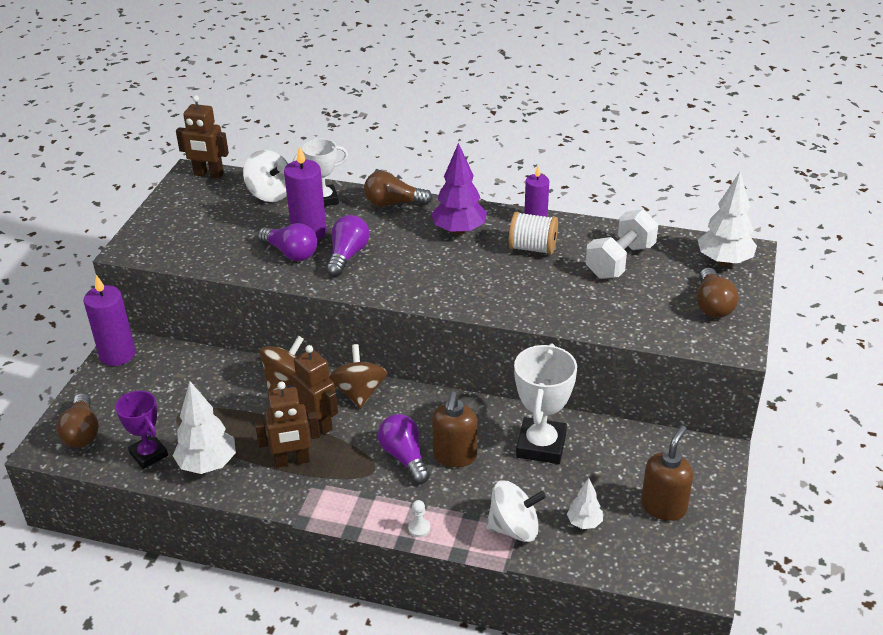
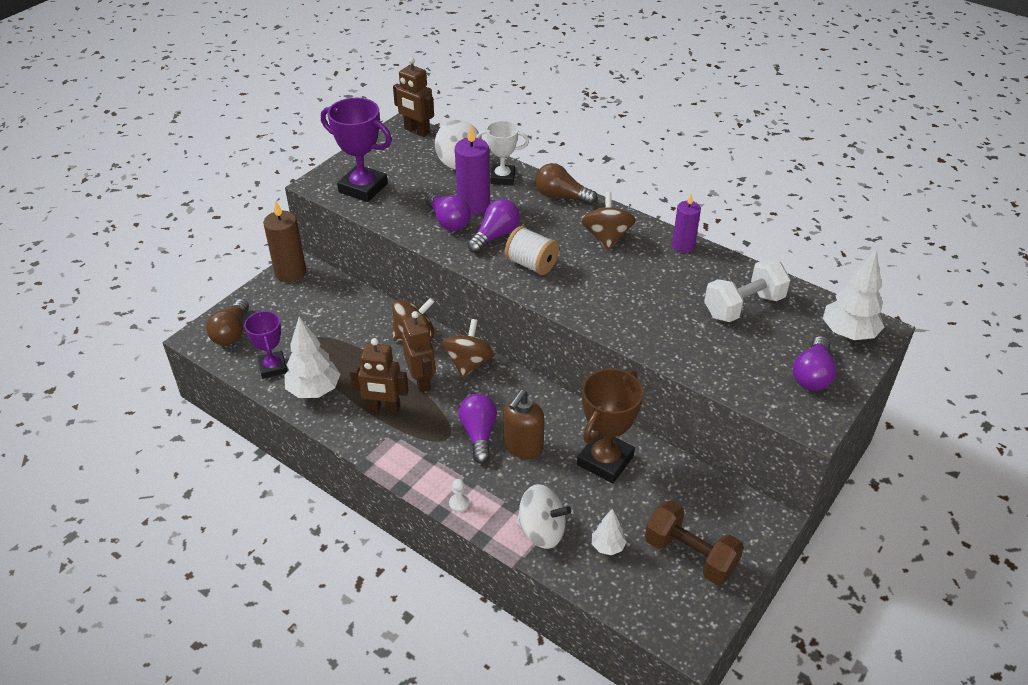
camera: 20 degrees right, 5 degrees up
purple candle [84,275,135,366] -> brown candle [263,202,306,282]
purple tree [431,143,487,235] -> brown spinning top [581,192,636,251]
white spool [509,212,558,255] -> white spool moved to [505,226,559,275]
white trophy [514,344,577,464] -> brown trophy [577,368,643,483]
brown soap dispenser [641,426,693,521] -> brown dumbbell [645,500,744,585]
brown light bulb [697,268,739,318] -> purple light bulb [793,336,837,391]
none -> purple trophy [321,98,392,202]

